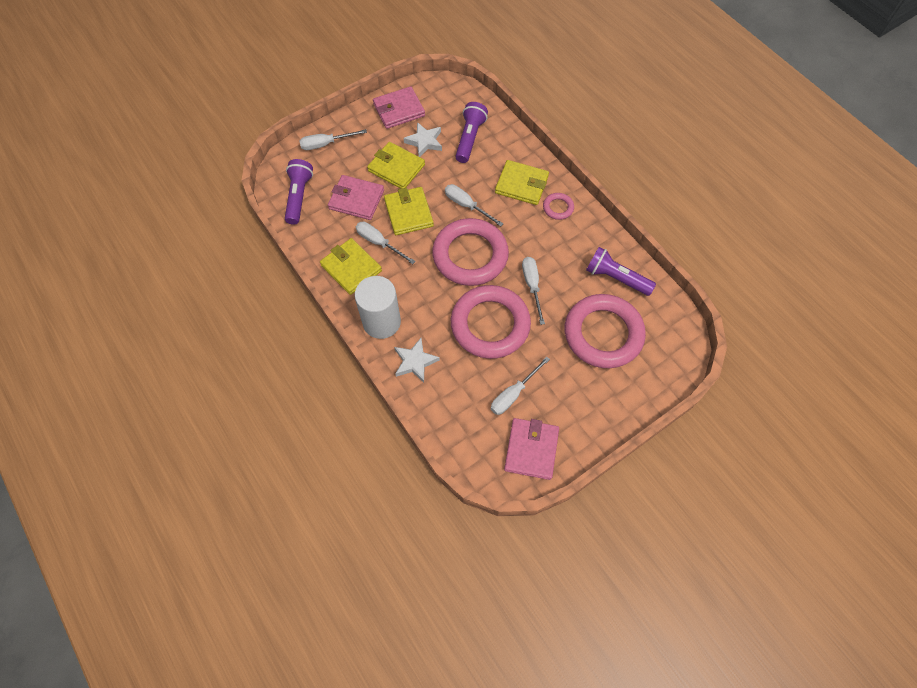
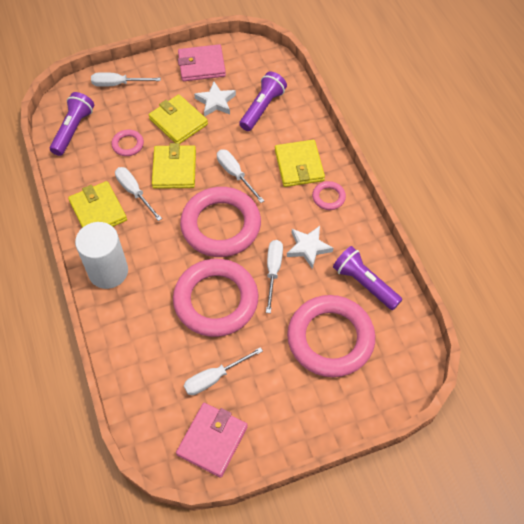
camera: 15 degrees right, 5 degrees down
pink wallet [328,175,384,220] -> pink ring [111,130,144,156]
white star [394,338,440,383] -> white star moved to [287,226,333,269]
yellow wallet [495,160,549,205] -> yellow wallet turned 45 degrees clockwise [275,140,325,187]

